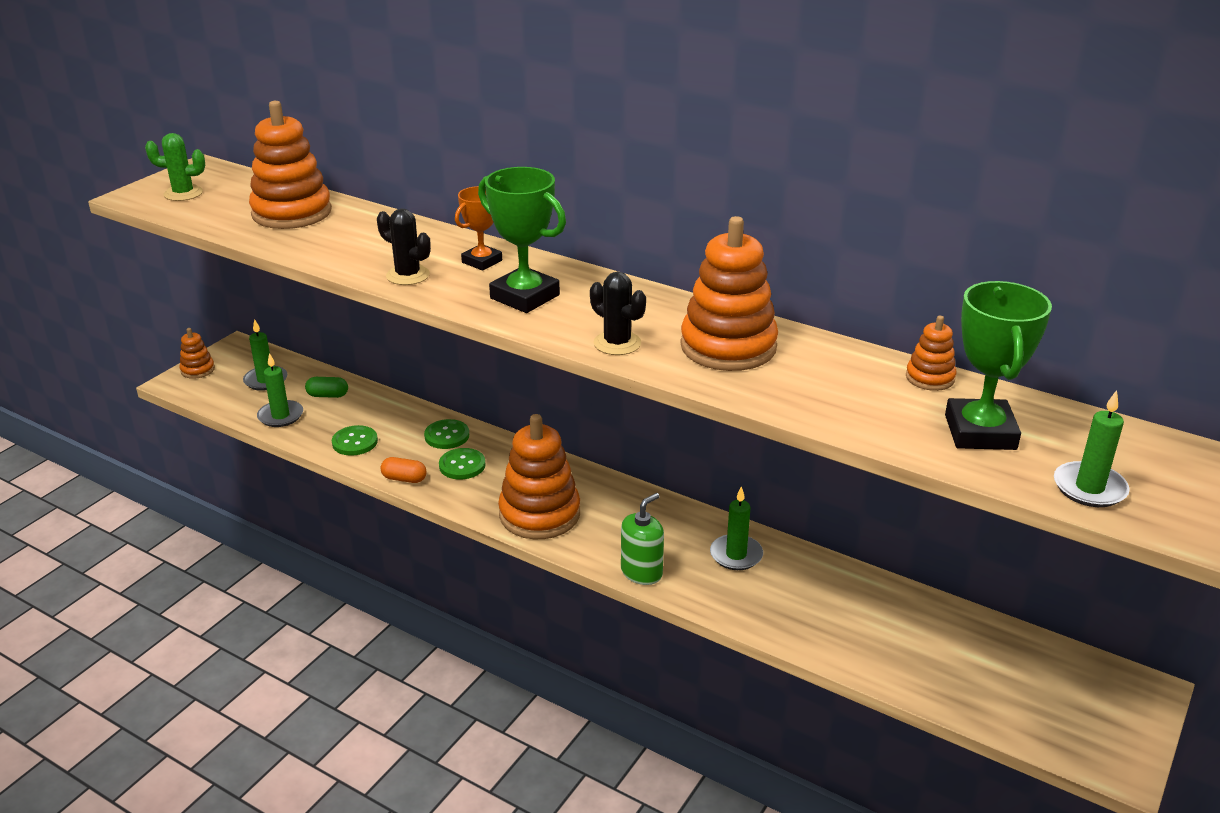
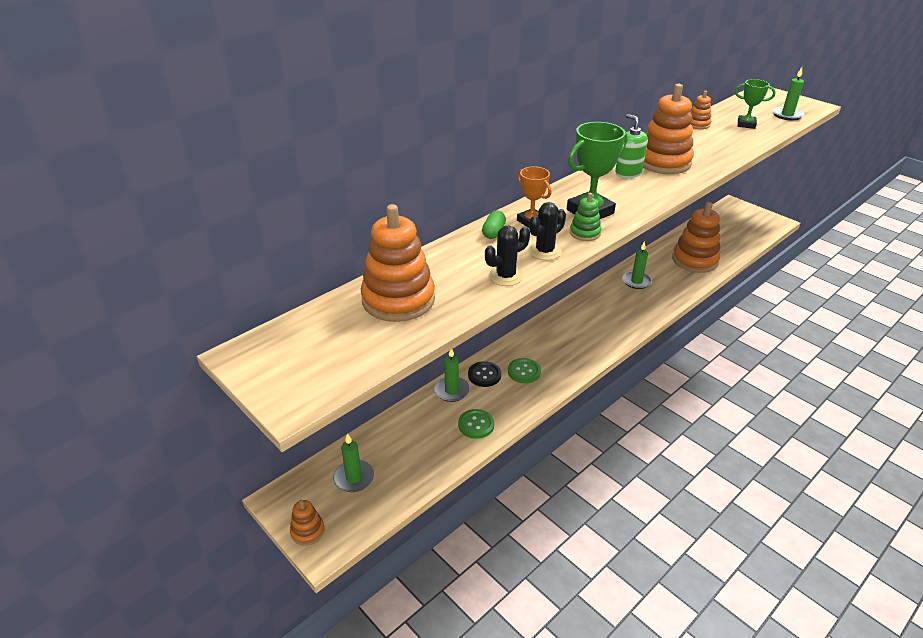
camera: 75 degrees left, 5 degrees up
green cactus [145,133,205,201] -> none
green candle [257,353,303,427] -> green candle moved to [434,349,470,402]
green capsule [305,377,348,398] -> green capsule moved to [482,211,506,239]
orange capsule [381,457,427,483] -> none
green button [424,419,469,449] -> black button [468,361,501,387]
orange stacking toy [498,414,580,539] -> orange stacking toy moved to [672,202,720,273]
black cactus [590,272,646,355] -> black cactus moved to [485,225,530,286]
green soap dispenser [621,493,664,585] -> green soap dispenser moved to [615,114,648,178]
green trophy [945,281,1052,450] -> green trophy [735,79,776,129], size x0.61
none -> green stacking toy [570,193,601,241]

